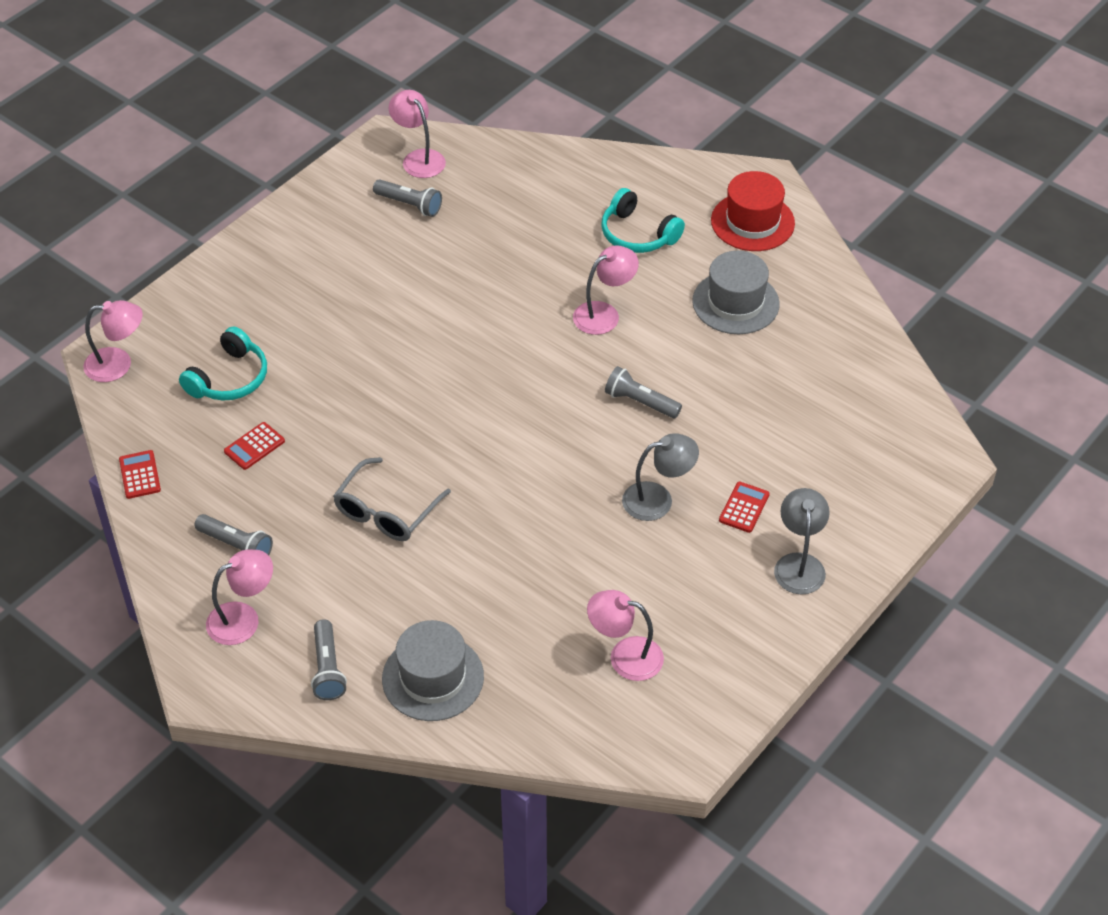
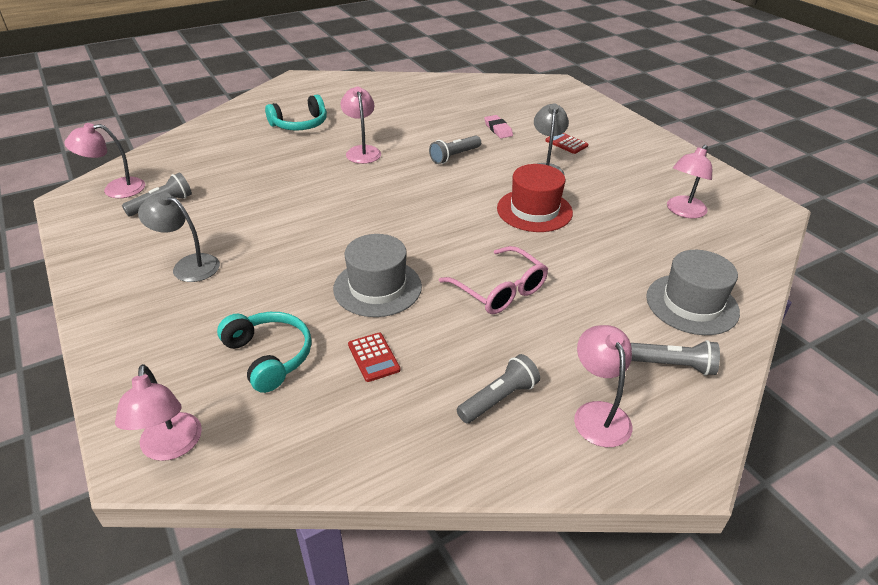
camera: 70 degrees left, 10 degrees down
pink lamp [83,300,143,382] -> pink lamp turned 150 degrees clockwise [115,364,202,461]
red calculator [119,450,161,499] -> none
grey glasses [333,457,451,541] -> pink glasses [439,246,548,314]
grey hat [692,251,780,334] -> grey hat moved to [333,234,422,317]
red hat [711,171,795,251] -> red hat moved to [497,164,573,232]
grey lamp [774,488,830,594] -> grey lamp moved to [138,192,220,282]
none -> pink eraser [484,115,513,138]

